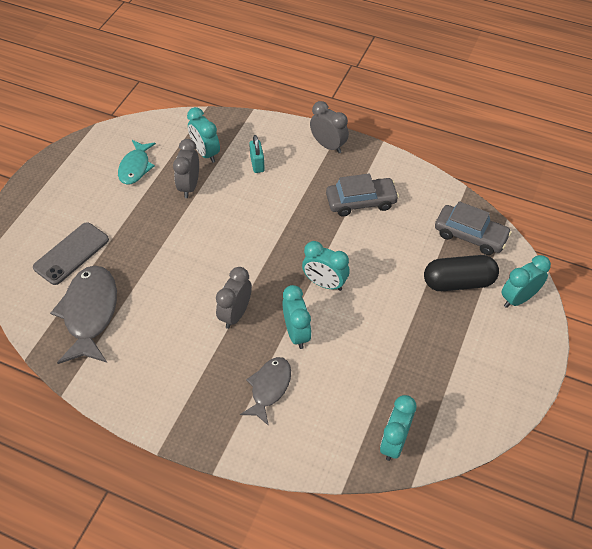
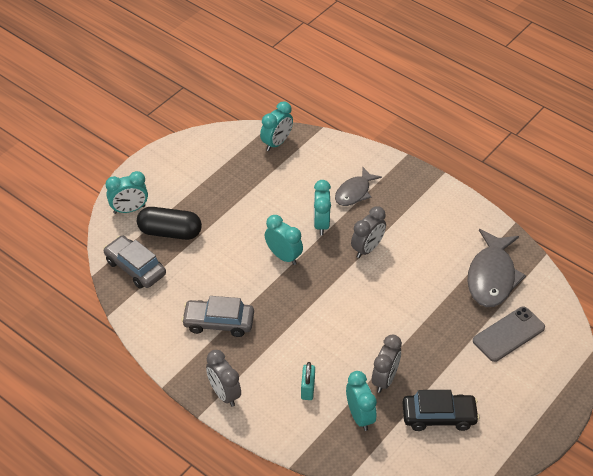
camera: 165 degrees left, 5 degrees down
turquoise fish [118,140,156,185] -> black car [403,390,479,431]

